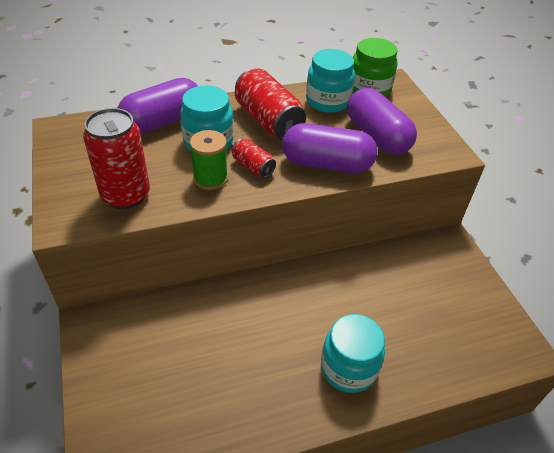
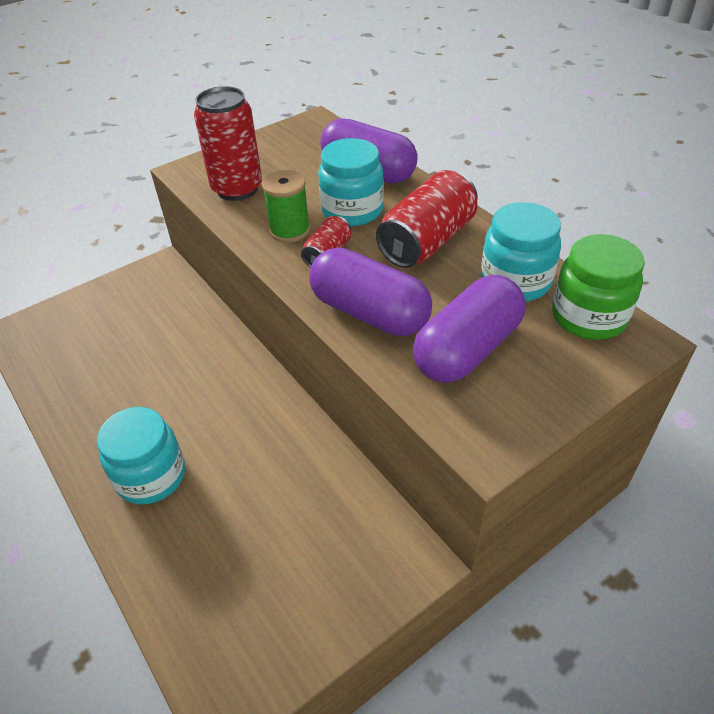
camera: 75 degrees right, 0 degrees up
purple capsule [282,123,377,173] -> purple capsule turned 45 degrees counterclockwise [309,247,432,336]

